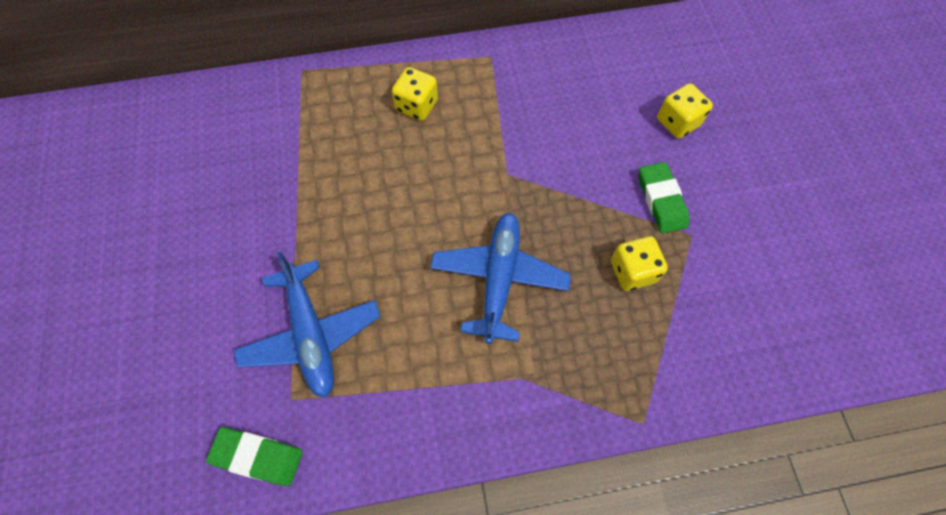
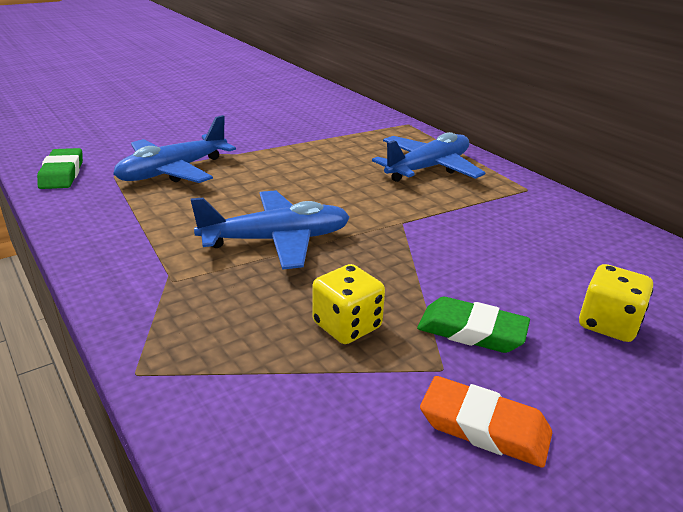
camera: 65 degrees right, 35 degrees down
yellow dice [392,67,438,121] -> blue plane [372,132,485,182]
green eraser [639,162,689,234] -> green eraser turned 60 degrees clockwise [417,297,530,353]
none -> orange eraser [420,376,552,468]

